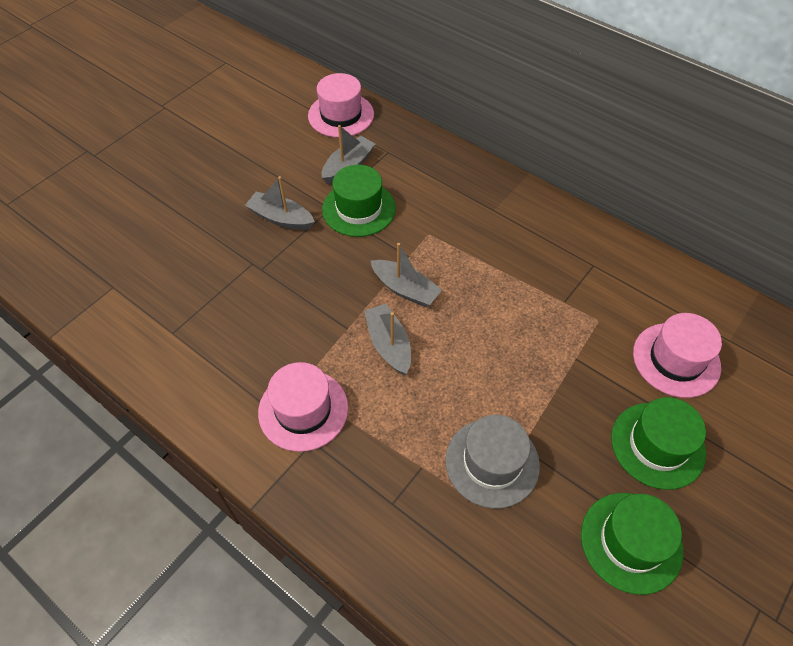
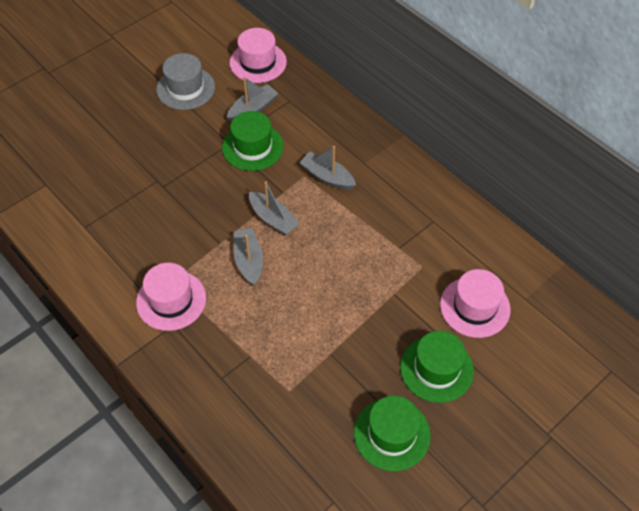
camera: 10 degrees right, 0 degrees up
grey boat [245,176,315,230] -> grey boat moved to [299,146,356,190]
grey hat [445,415,540,509] -> grey hat moved to [156,53,215,110]

